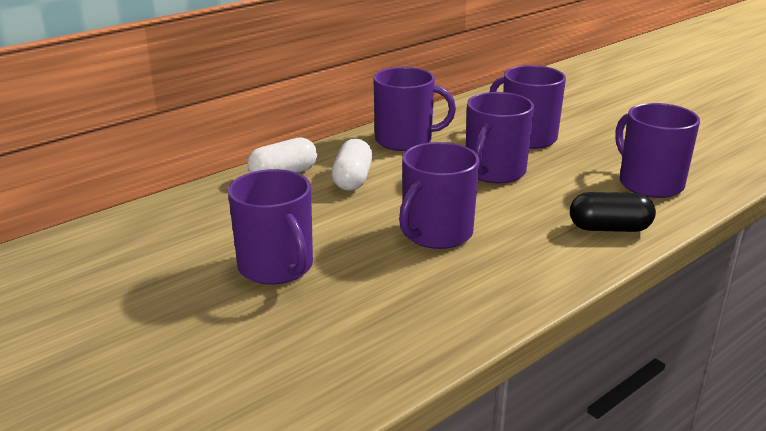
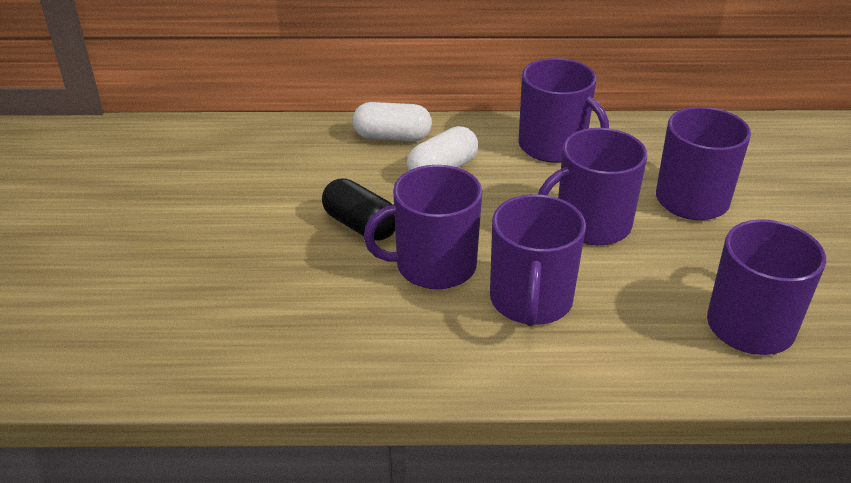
camera: 40 degrees right, 10 degrees up
purple mug [228,169,313,284] -> purple mug moved to [490,194,586,326]
black capsule [570,192,656,232] -> black capsule moved to [322,178,395,241]

